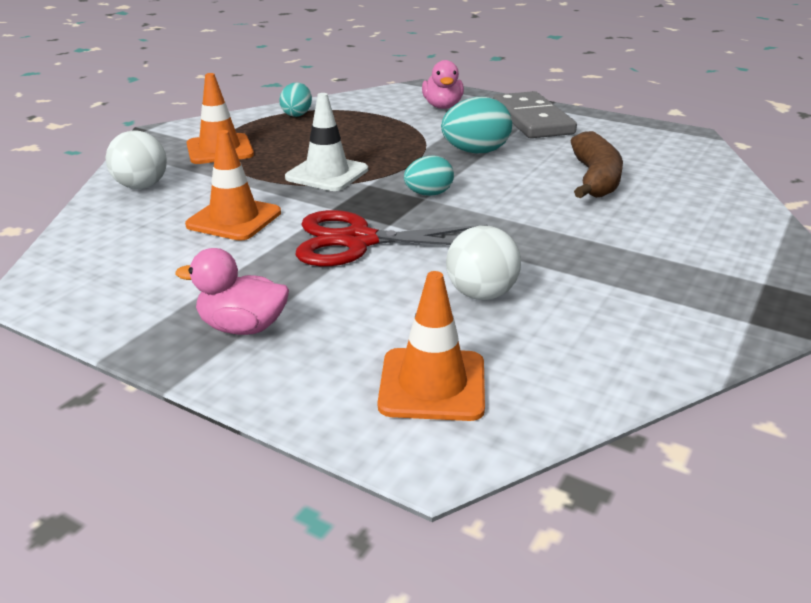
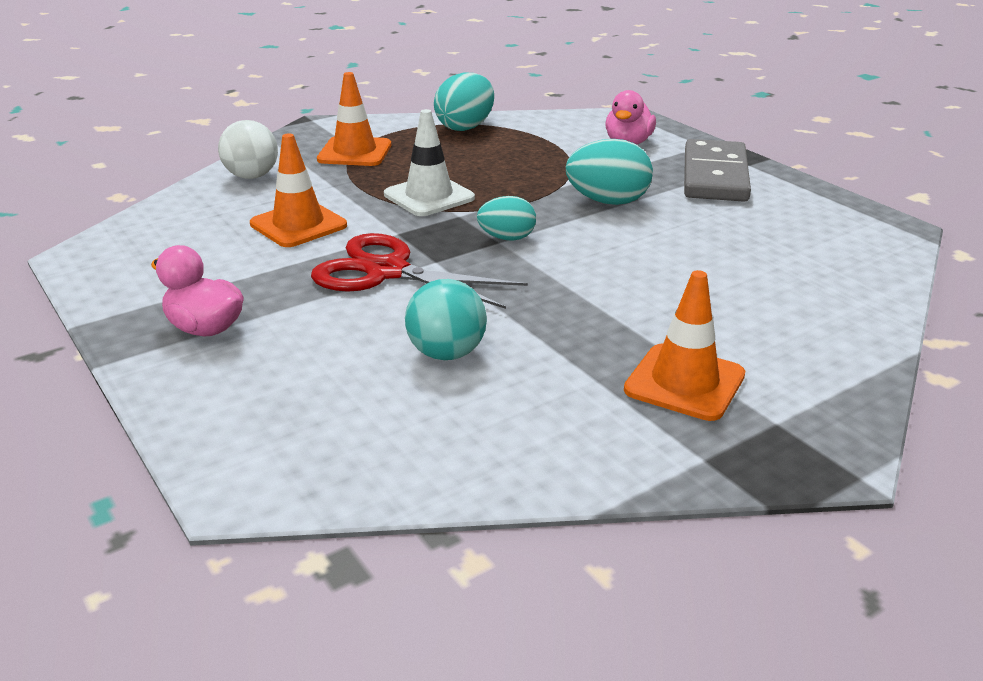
camera: 25 degrees right, 0 degrees up
turquoise egg [279,82,312,117] -> turquoise egg [434,73,494,131], size x1.56
orange traffic cone [378,271,485,421] -> orange traffic cone moved to [624,270,745,421]
white ball [446,226,521,300] -> turquoise ball [405,279,487,360]
brown banana [571,131,623,198] -> none

